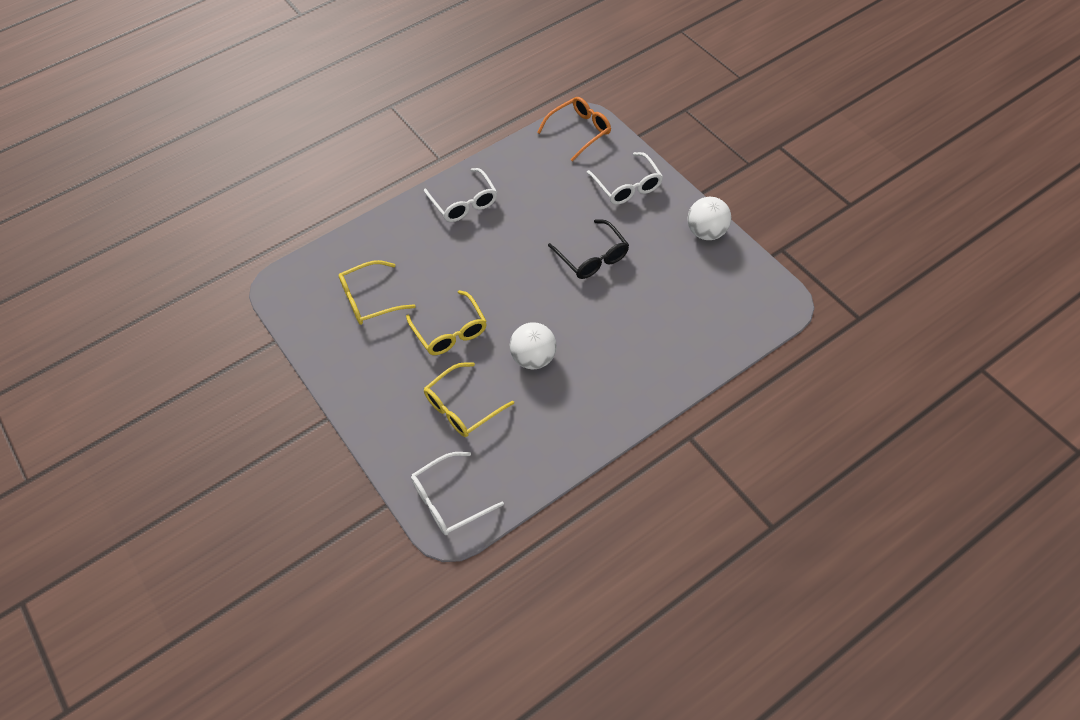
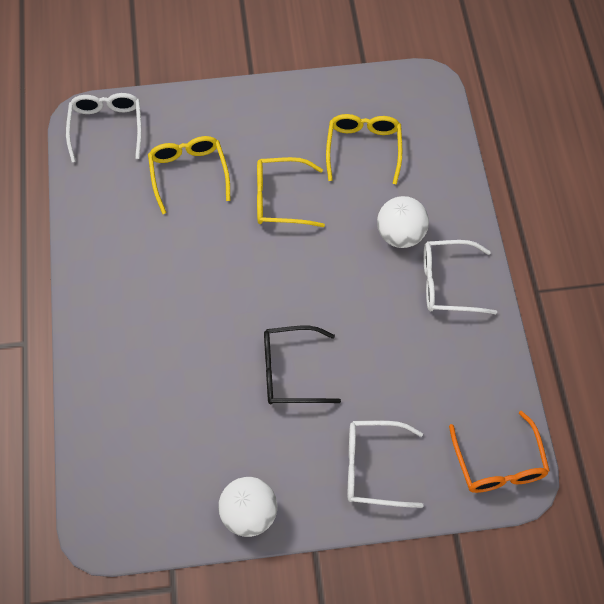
camera: 115 degrees right, 5 degrees up
white ball [510,322,557,369] -> white ball moved to [377,196,429,248]

